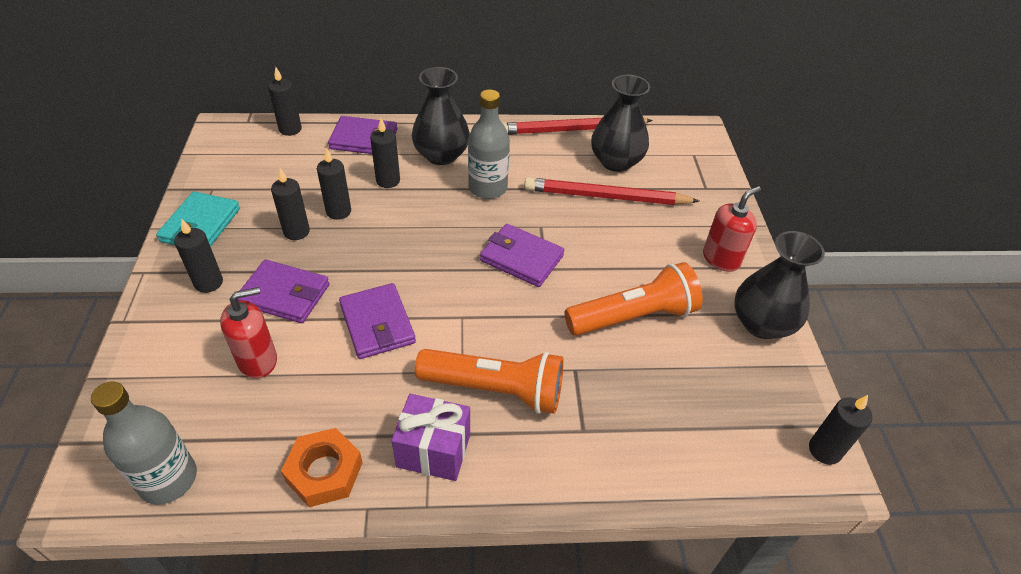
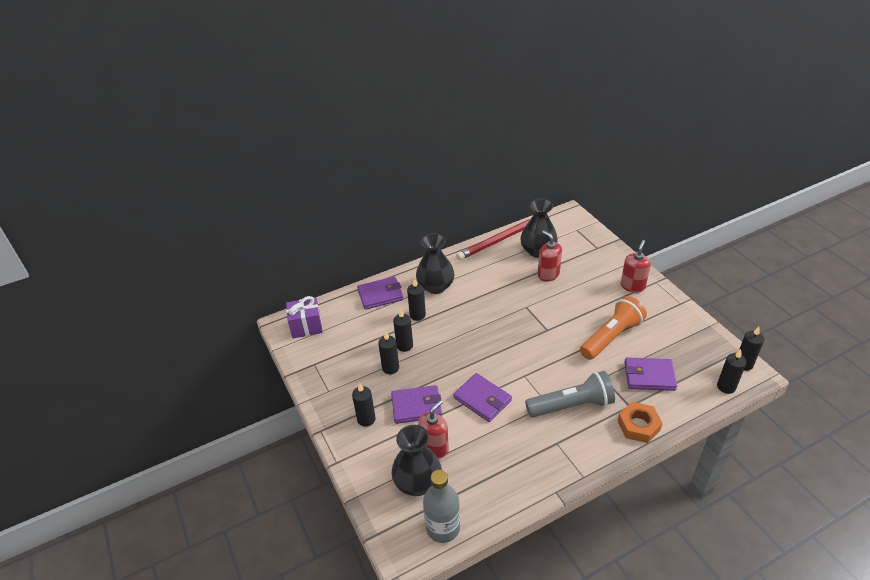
camera: 20 degrees left, 5 degrees down
turquoise wallet [156,191,240,247] -> none
black candle [268,66,302,136] -> black candle moved to [717,349,746,394]
orange nut [281,428,363,507] -> orange nut moved to [618,402,663,443]
purple gift [391,394,470,481] -> purple gift moved to [286,296,323,338]
orange flashlight [415,349,564,414] -> grey flashlight [525,371,615,418]
grey bottle [468,89,510,199] -> none
purple wallet [480,224,564,287] -> purple wallet moved to [625,358,677,391]
red pencil [524,178,699,205] -> red soap dispenser [538,231,562,282]
black vase [734,231,825,339] -> black vase moved to [392,425,442,496]

